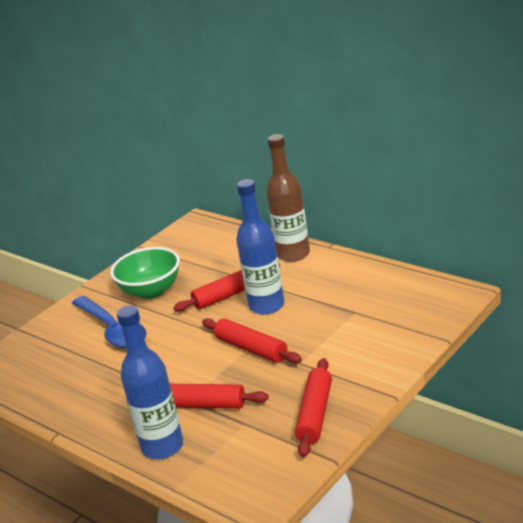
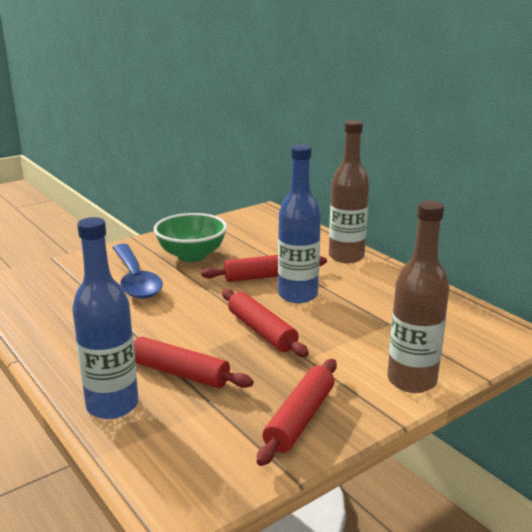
camera: 10 degrees right, 5 degrees down
none -> brown bottle [387,201,450,393]

